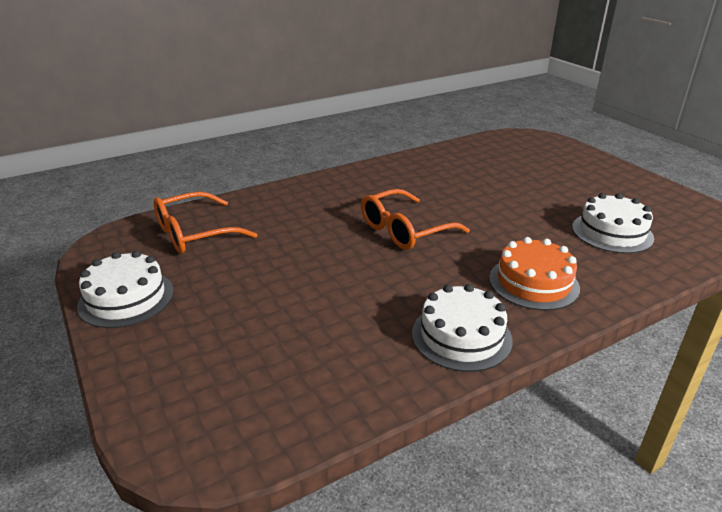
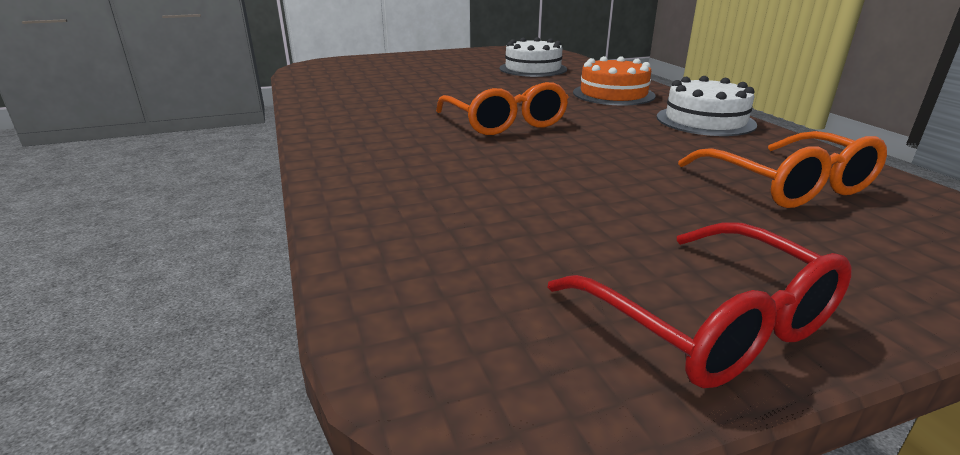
camera: 80 degrees left, 5 degrees down
white cake [77,251,174,328] -> red glasses [547,222,852,388]
orange glasses [153,191,258,254] -> orange glasses moved to [678,131,887,208]

